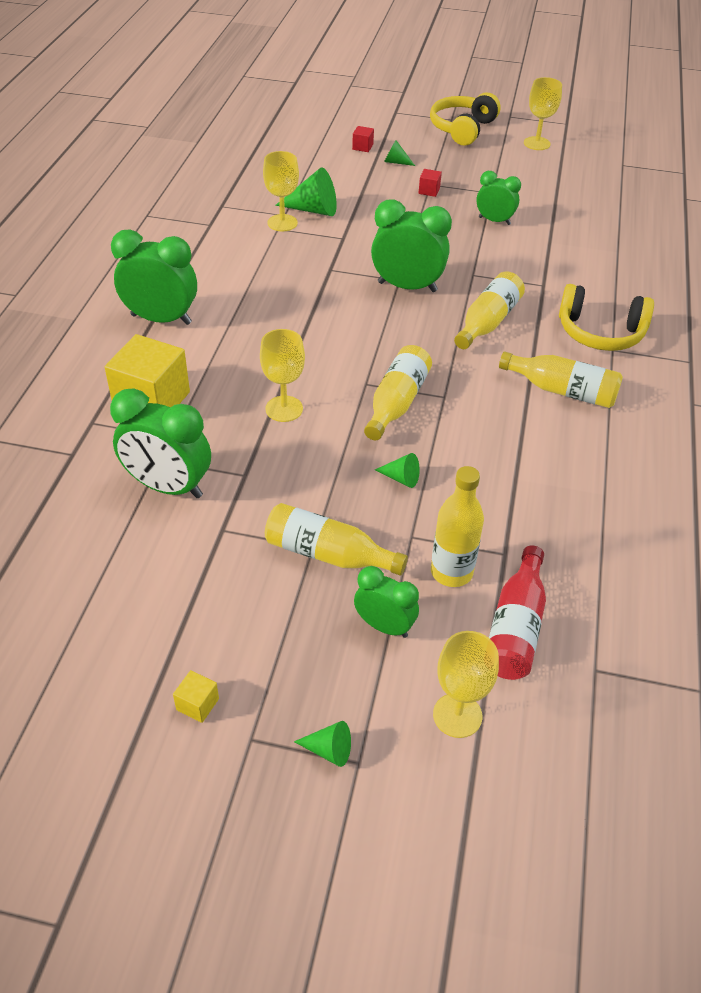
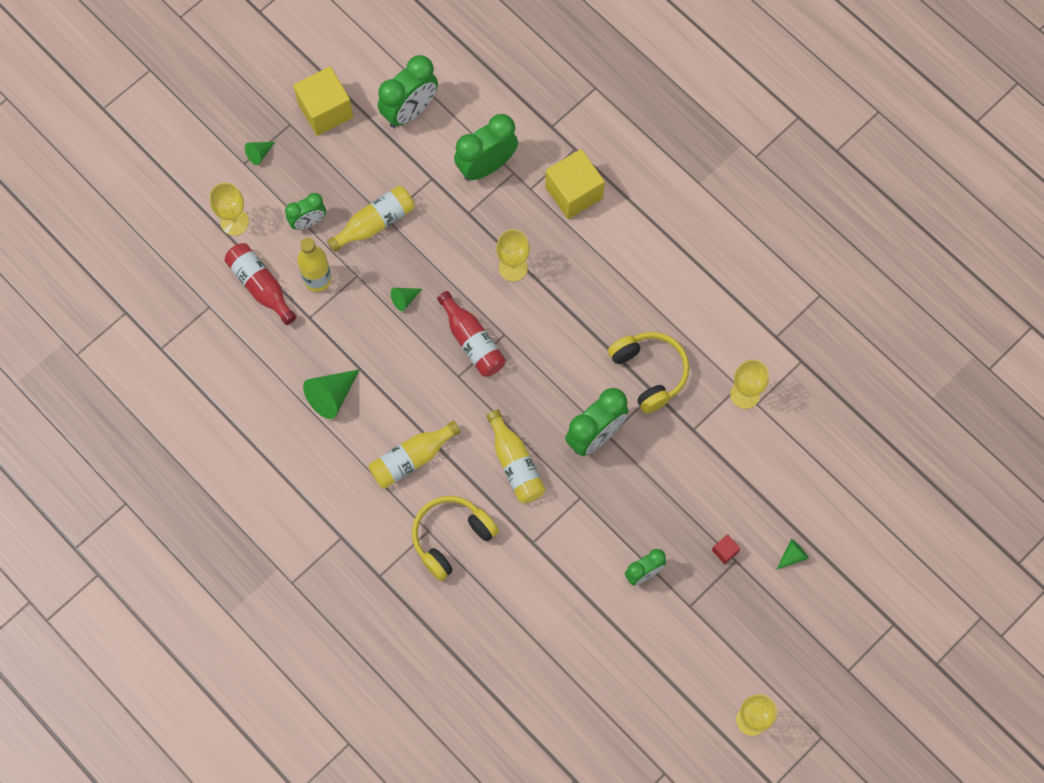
camera: 125 degrees right, 25 degrees up
green clock [111,230,197,325] -> green clock moved to [378,55,438,128]
yellow cube [173,670,219,723] -> yellow cube [293,67,353,136], size x2.36
green cone [275,168,337,216] -> green cone moved to [303,369,360,419]
red cube [352,126,374,152] -> none
yellow bottle [364,345,432,440] -> red bottle [437,291,506,377]
yellow headphones [430,92,501,146] -> yellow headphones moved to [608,332,689,413]

